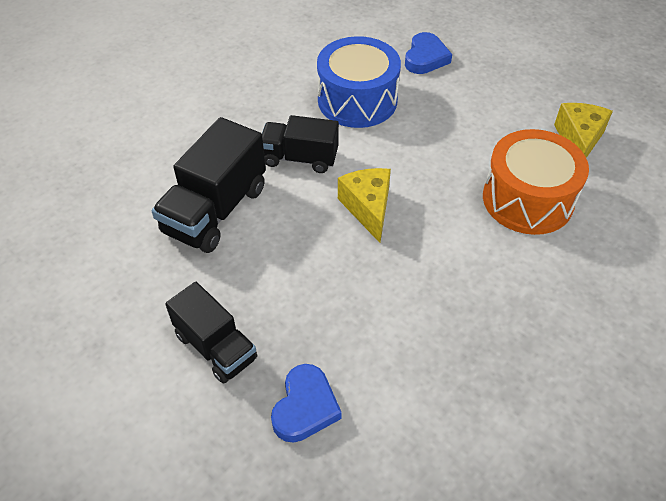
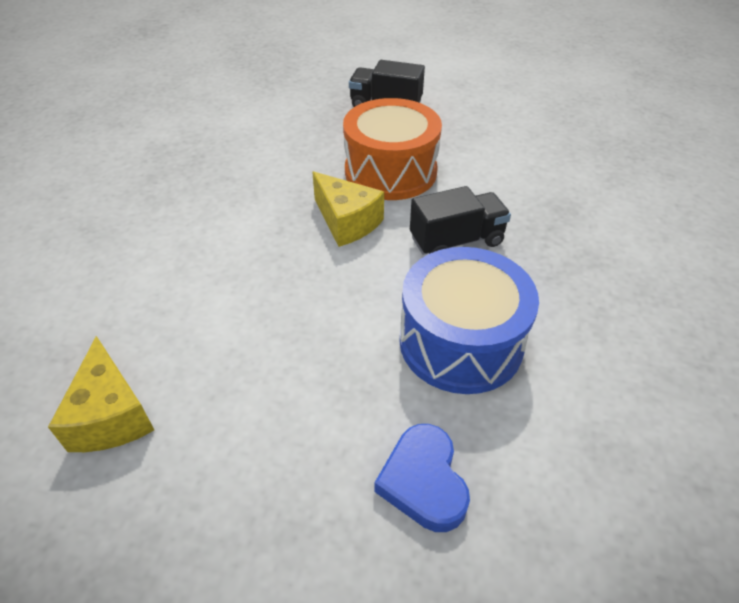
camera: 150 degrees right, 5 degrees down
black truck [152,117,266,253] -> none
blue heart [271,364,342,443] -> none
orange drum [483,129,589,235] -> orange drum moved to [343,98,442,200]

